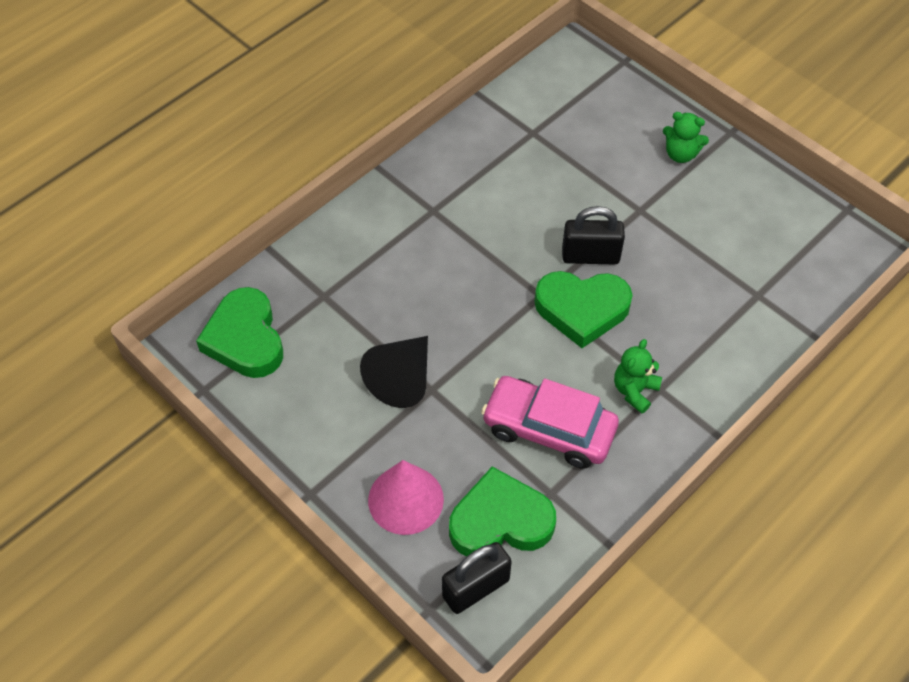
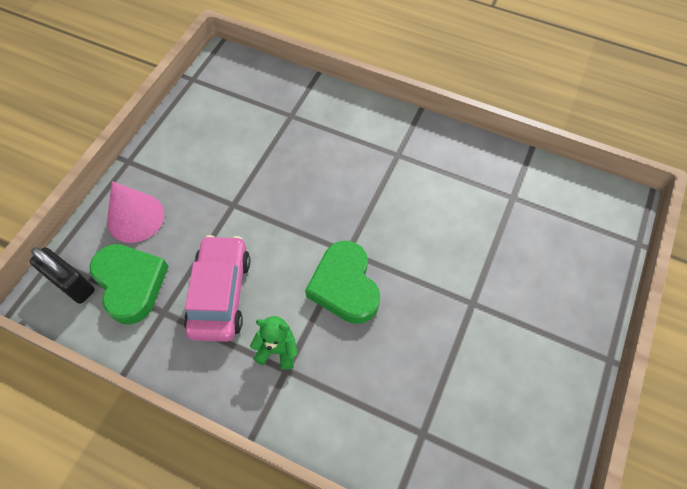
camera: 70 degrees right, 5 degrees up
green heart [196,287,283,378] -> none
black cone [360,336,428,408] -> none
black padlock [562,206,625,264] -> none
green teddy bear [663,112,709,163] -> none

